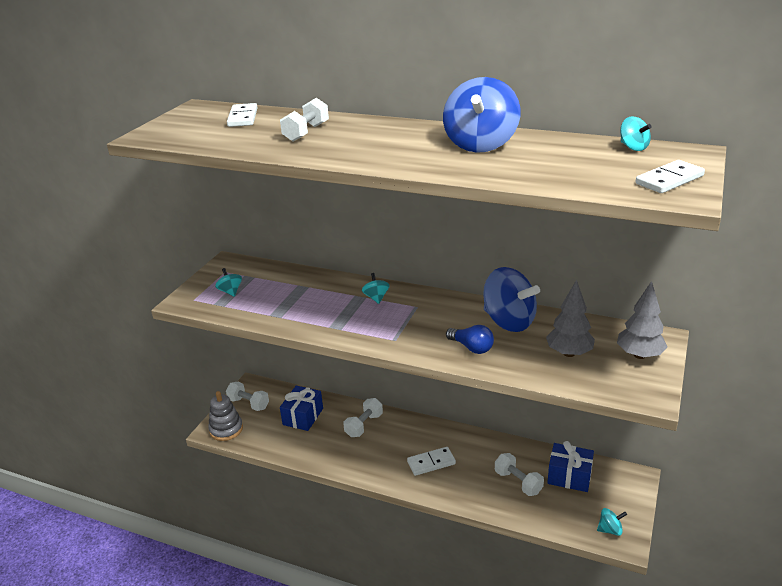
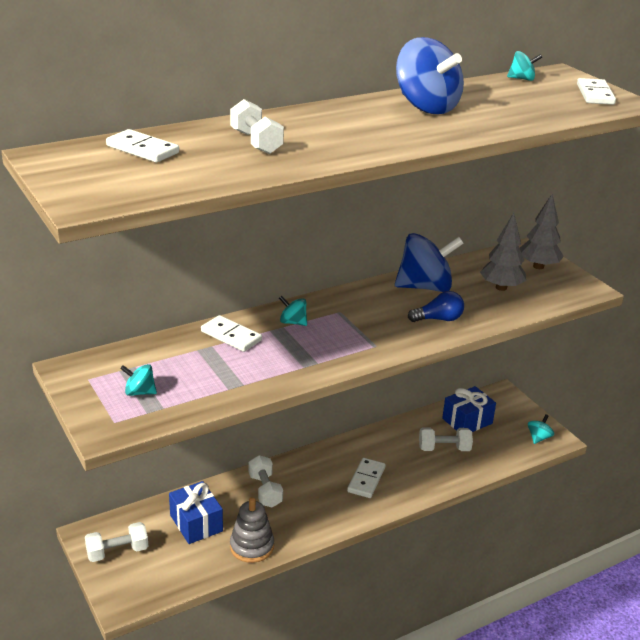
camera: 55 degrees left, 0 degrees up
grey stacking toy [208,391,243,441] -> grey stacking toy moved to [230,497,274,563]
none -> white domino [201,315,262,352]

